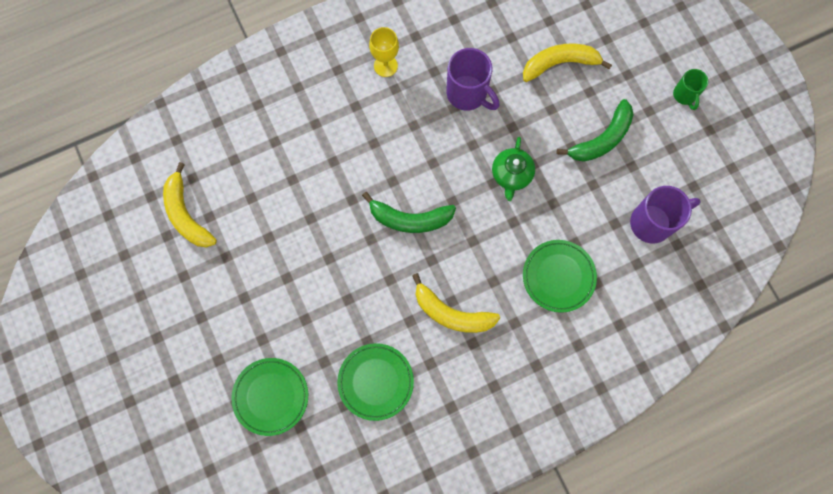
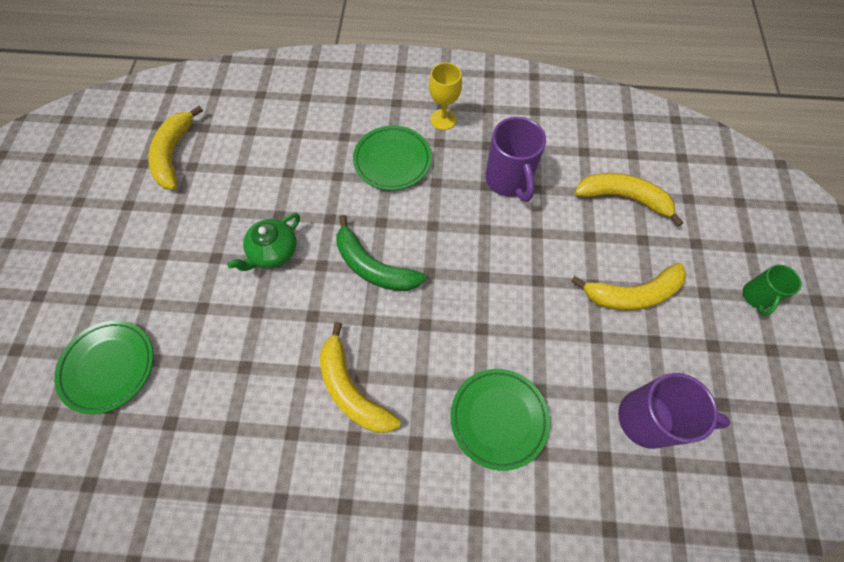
camera: 30 degrees right, 10 degrees down
green plate [337,343,414,421] -> green plate moved to [353,125,432,190]
green teapot [492,137,535,201] -> green teapot moved to [227,213,300,271]
green banana [557,99,634,162] -> yellow banana [571,263,687,311]

